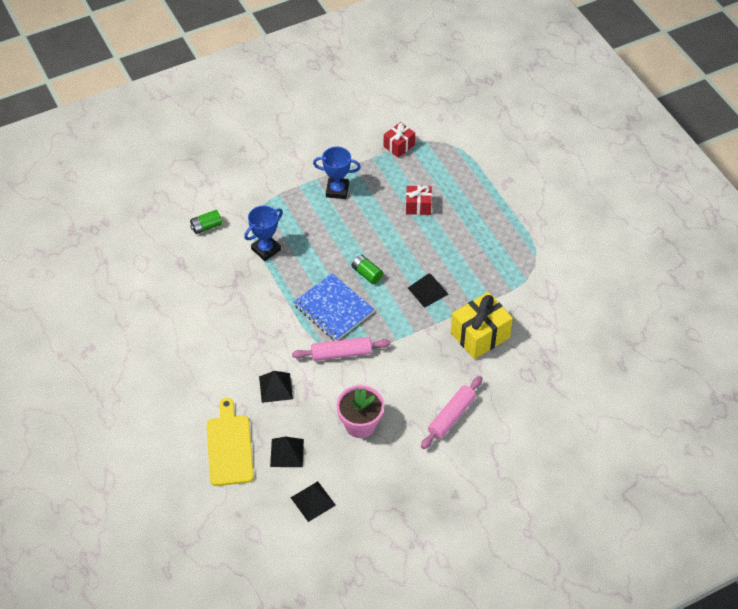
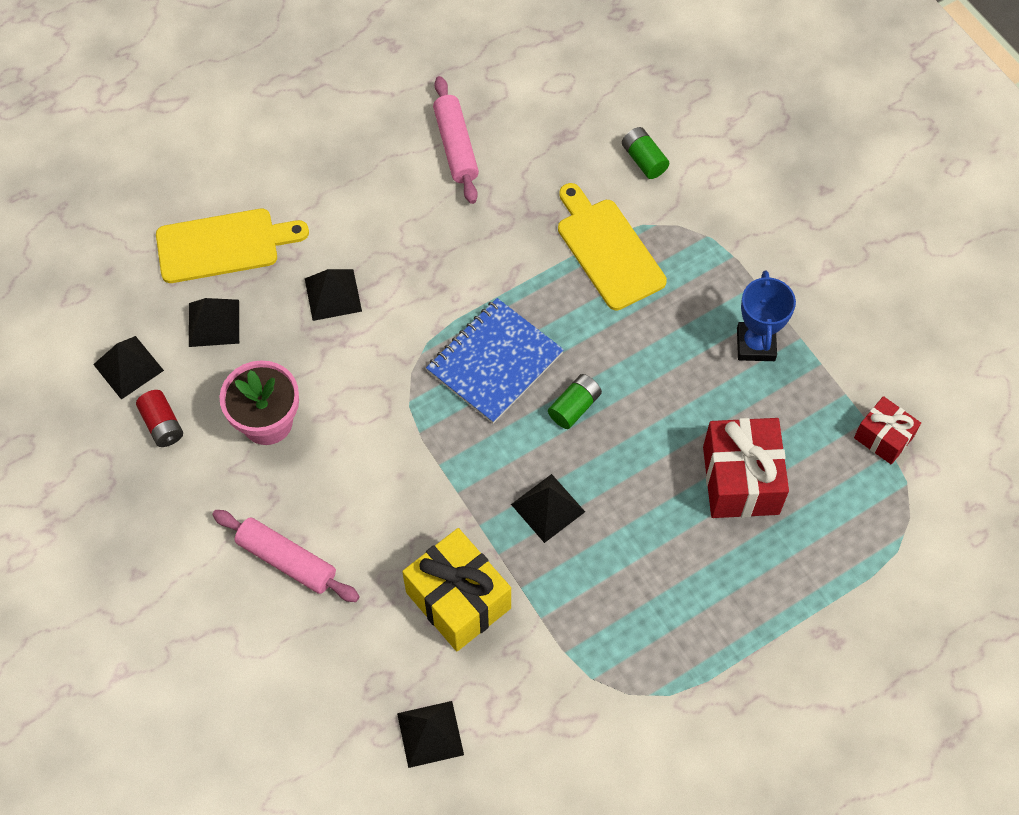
camera: 85 degrees right, 10 degrees up
blue trophy [244,206,283,261] -> yellow cutting board [558,183,667,311]
pink rolling pin [292,337,391,361] -> pink rolling pin moved to [433,76,479,204]
red gift [406,186,432,215] -> red gift [703,418,789,518], size x1.71
none -> red battery [136,390,183,447]
none -> black pyramid [397,701,464,768]

